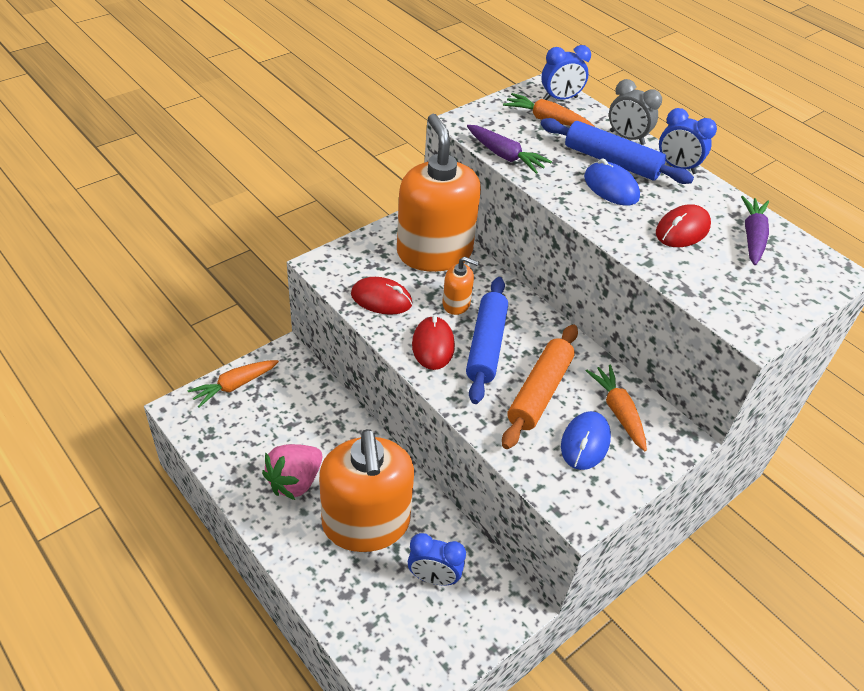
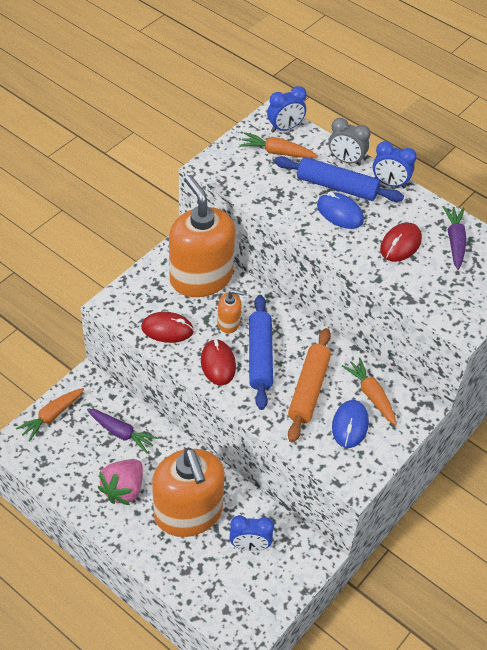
camera: 10 degrees left, 5 degrees up
purple carrot [467,125,552,174] -> purple carrot moved to [87,409,158,454]

